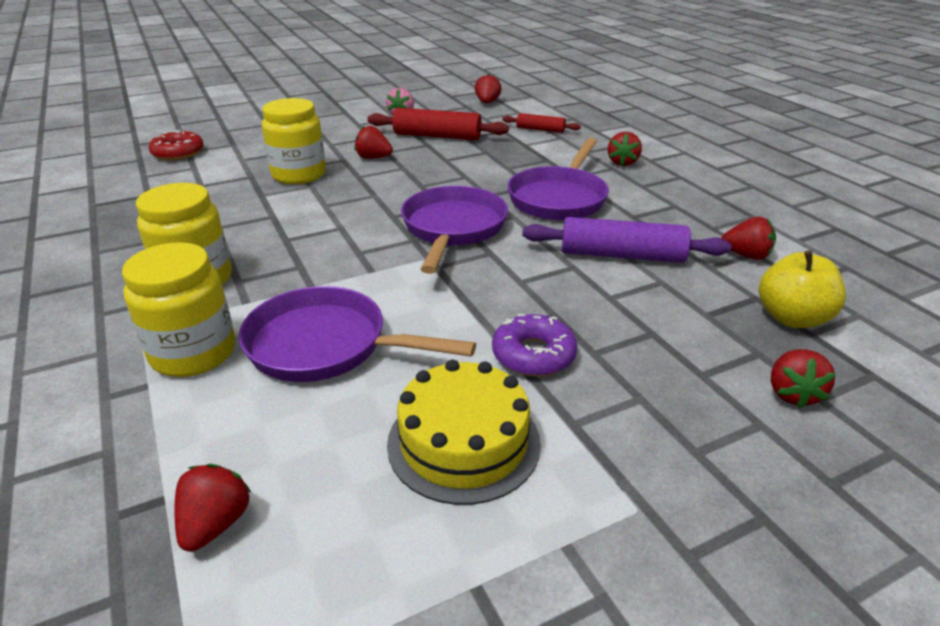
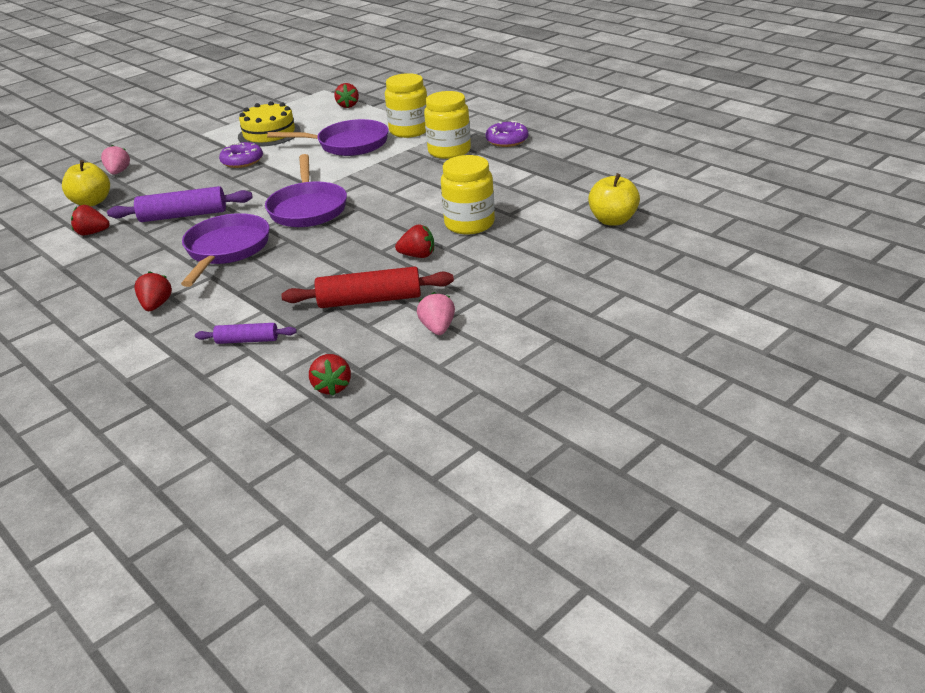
camera: 165 degrees right, 0 degrees up
red donut [149,130,204,160] -> yellow apple [588,173,640,226]
red rolling pin [502,113,581,133] -> purple rolling pin [195,323,297,344]
red strawberry [771,349,835,408] -> pink strawberry [101,145,130,175]
none -> purple donut [486,121,529,147]

